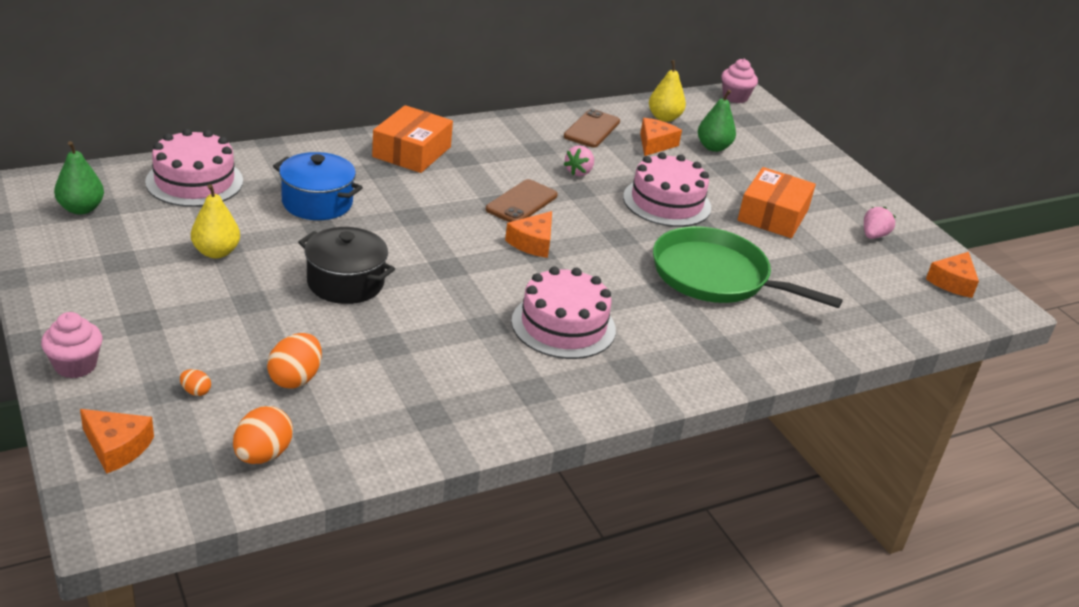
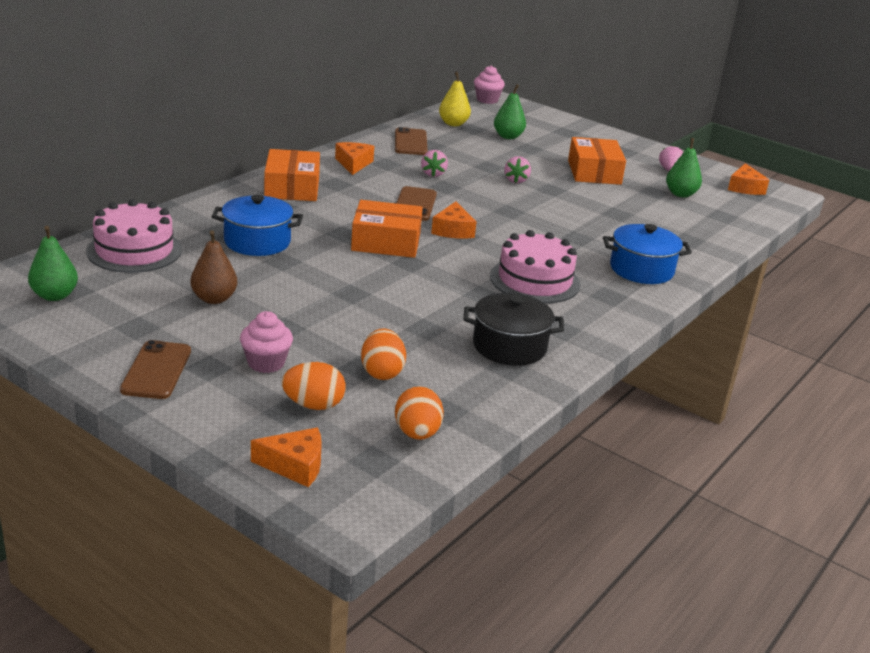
camera: 25 degrees left, 5 degrees down
pink cupcake [41,312,103,378] -> pink cupcake moved to [240,311,293,373]
orange egg [180,369,211,396] -> orange egg [282,362,345,410], size x2.00
yellow pear [191,184,240,258] -> brown pear [190,230,237,304]
black pot [298,227,395,304] -> black pot moved to [463,293,564,366]
pink cake [623,152,711,227] -> pink strawberry [504,156,531,183]
orange cheese [640,118,682,156] -> orange cheese moved to [335,142,374,175]
green pan [653,226,843,308] -> none
none -> brown phone [120,340,191,399]
none -> orange box [351,200,423,258]
none -> blue pot [603,224,692,284]
none -> green pear [666,138,702,197]

